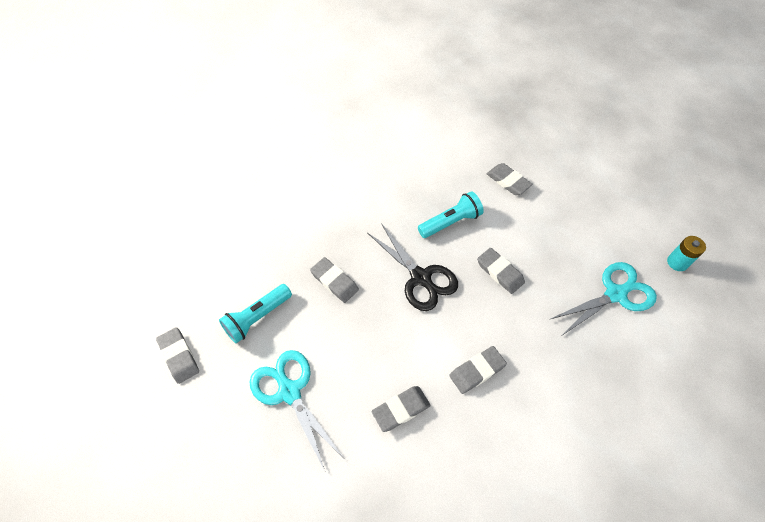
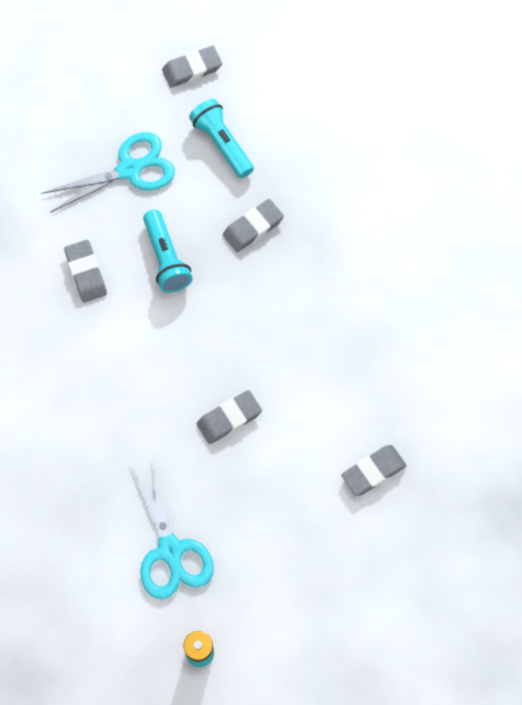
camera: 100 degrees right, 10 degrees up
black scissors [368,223,458,311] -> none
turquoise flashlight [418,191,484,238] -> turquoise flashlight moved to [143,210,193,293]
grey eraser [449,346,507,394] -> none

